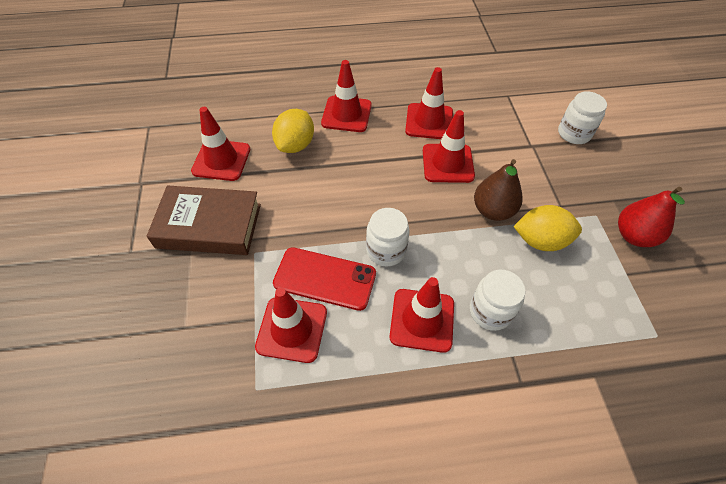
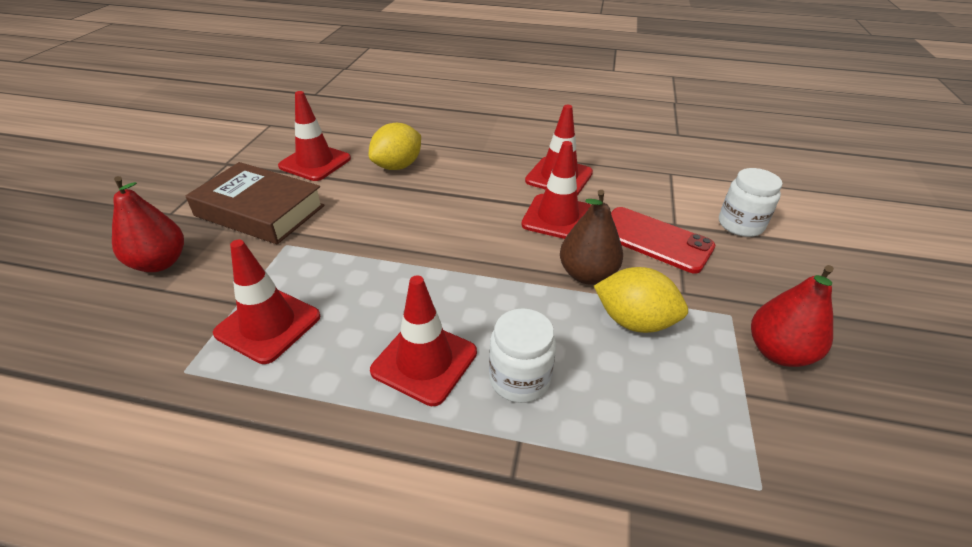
camera: 20 degrees right, 15 degrees down
red phone [273,247,376,311] -> red phone moved to [611,207,715,274]
red traffic cone [321,60,372,132] -> none
white jar [366,208,410,267] -> none
none -> red pear [112,176,184,272]

